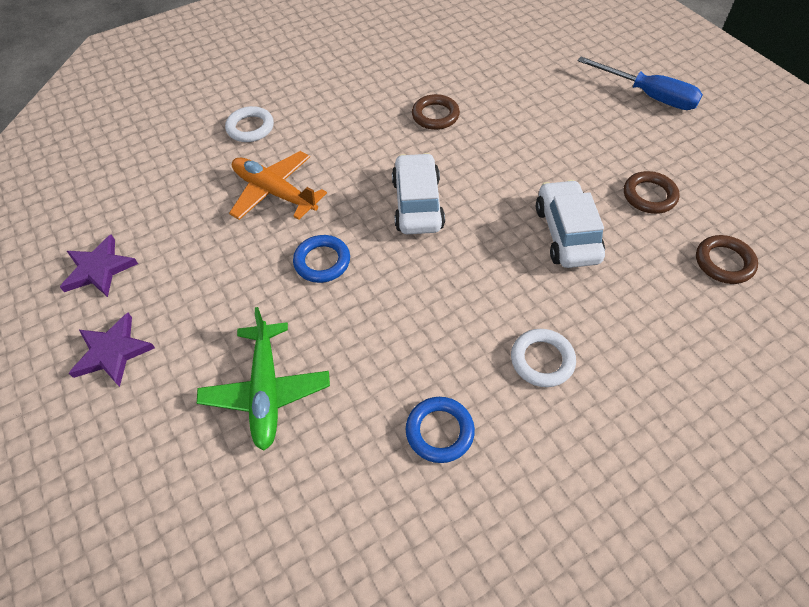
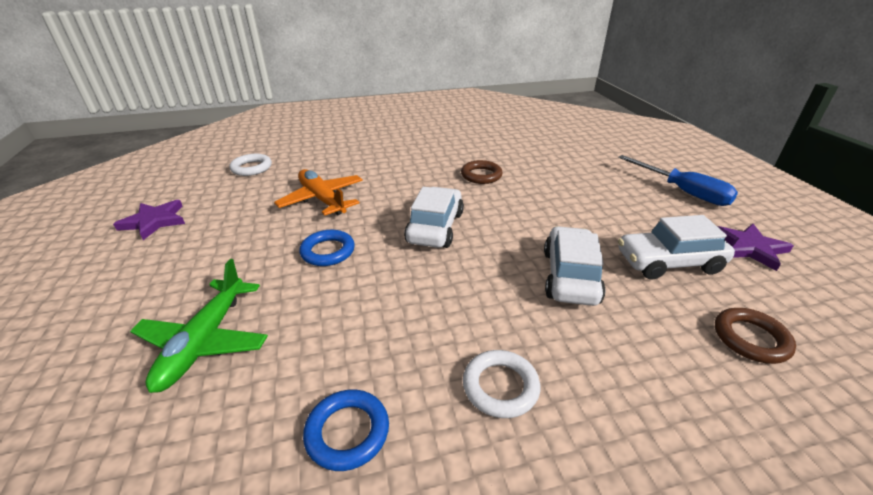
camera: 15 degrees right, 20 degrees down
purple star [69,313,155,387] -> purple star moved to [717,224,794,271]
white ring [225,106,274,142] -> white ring moved to [229,154,272,176]
brown ring [624,171,680,214] -> white car [618,215,735,280]

